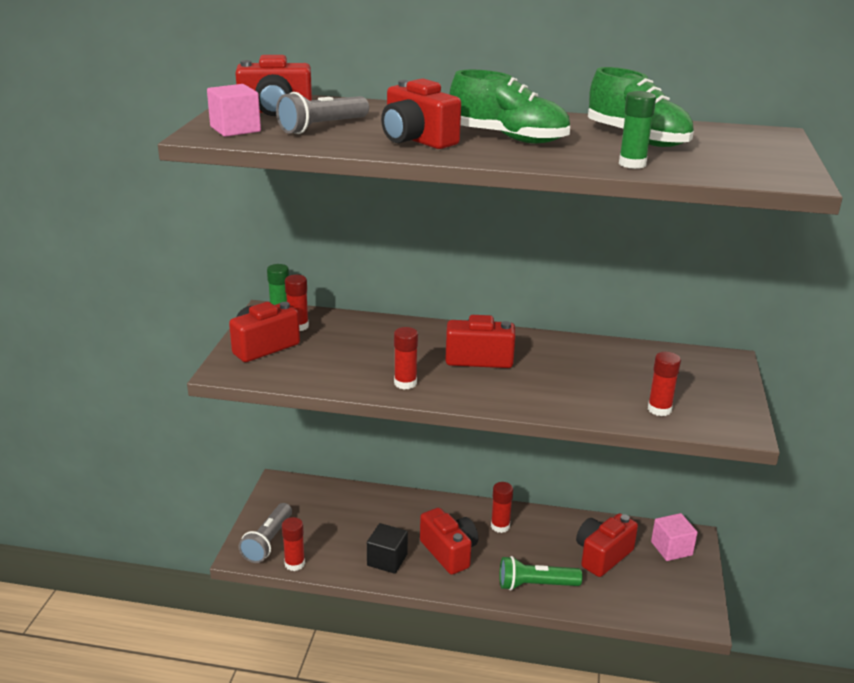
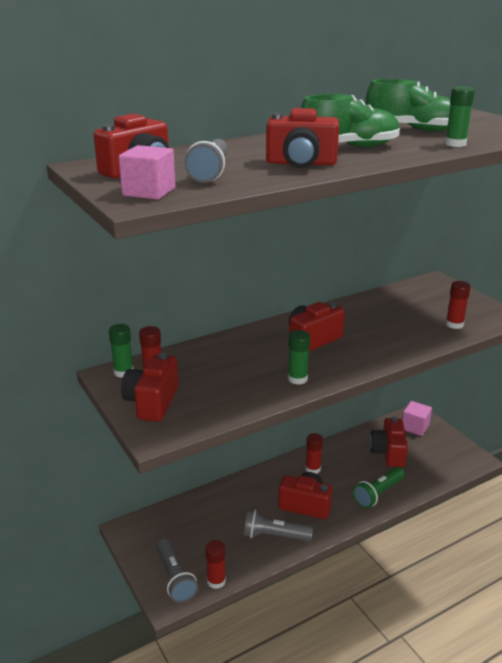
camera: 40 degrees left, 0 degrees up
black cube [367,523,408,574] -> grey flashlight [244,510,313,541]
red glue stick [394,327,418,390] -> green glue stick [288,330,310,385]

